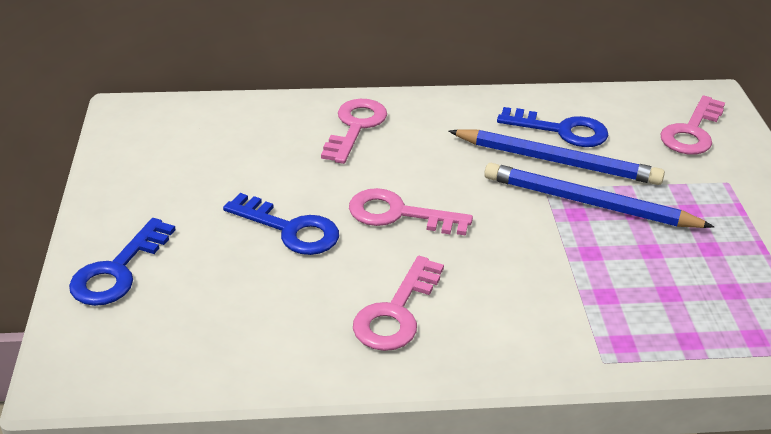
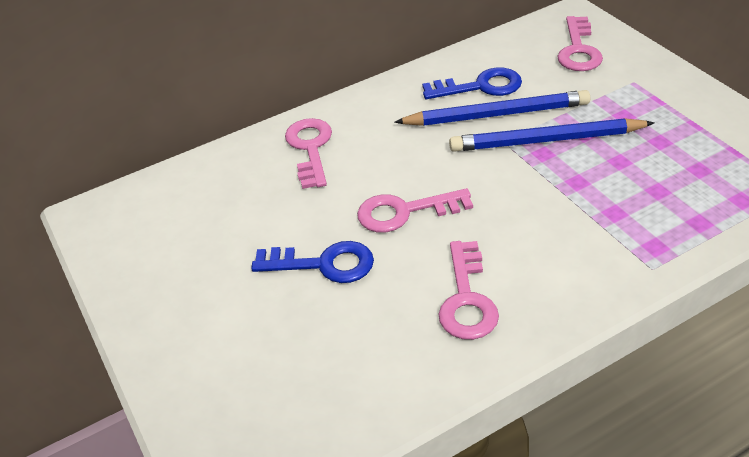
camera: 20 degrees left, 5 degrees up
blue key [69,218,176,306] -> none

